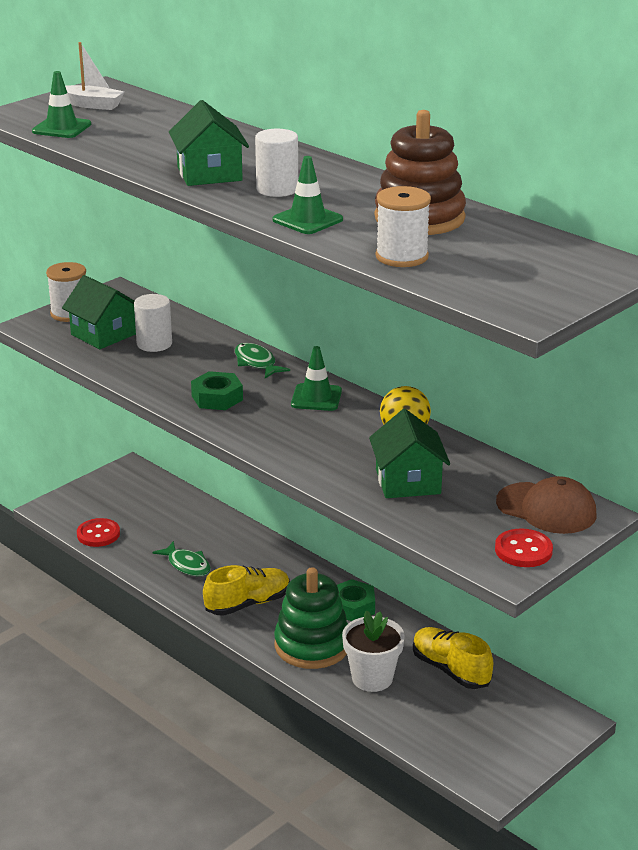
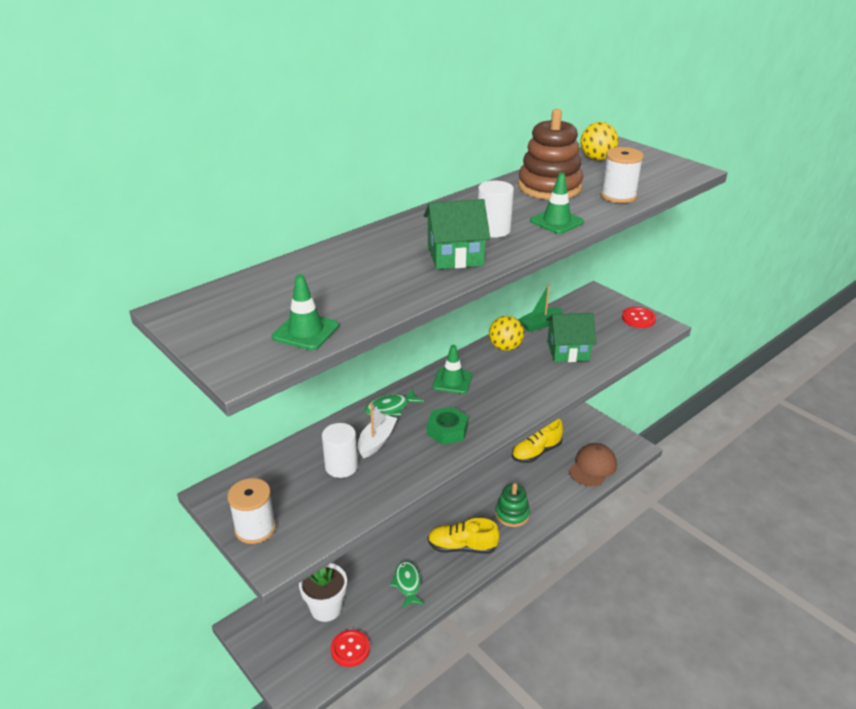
camera: 85 degrees left, 5 degrees up
green house [62,275,136,349] -> none
white boat [65,42,125,110] -> white boat moved to [358,403,398,458]
green fish [153,541,211,576] -> green fish turned 60 degrees counterclockwise [390,561,425,608]
yellow shoe [203,565,290,616] -> yellow shoe turned 60 degrees counterclockwise [428,518,500,554]
green stacking toy [274,567,348,669] -> green stacking toy [495,483,530,527], size x0.65
green nut [337,579,375,621] -> none
white flower pot [342,611,405,692] -> white flower pot moved to [299,563,347,622]
brown cap [496,476,597,534] -> brown cap moved to [569,443,617,487]
none -> green boat [519,284,562,332]
none -> yellow ball [580,122,618,160]

